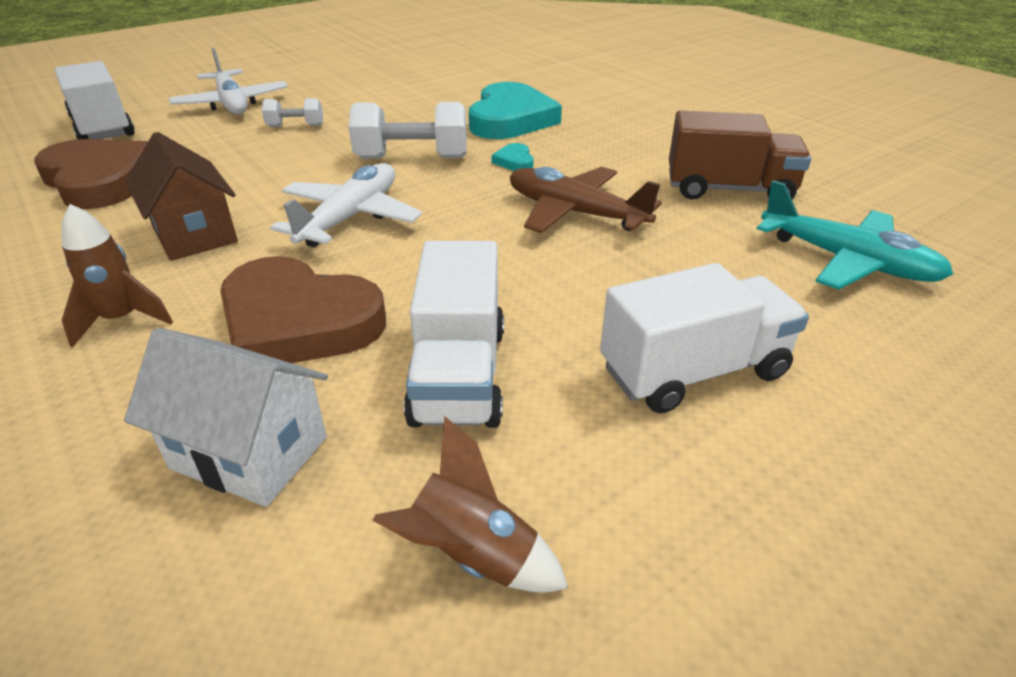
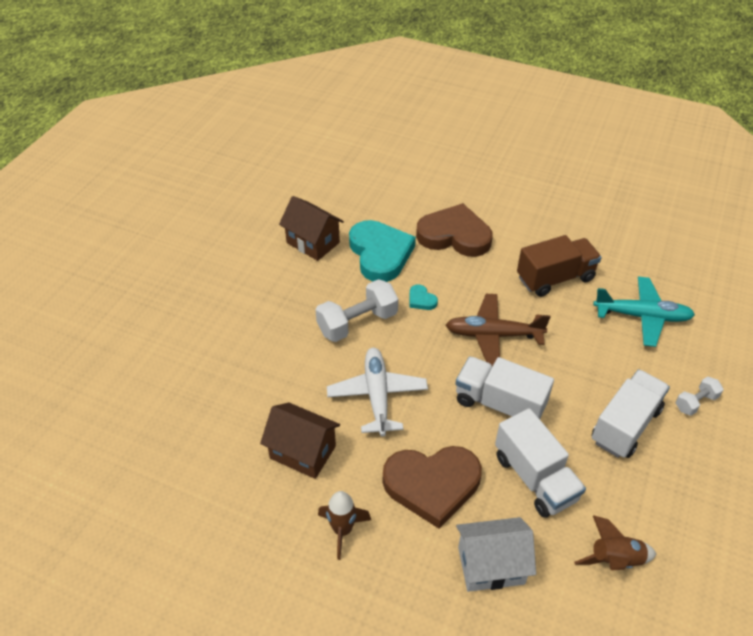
camera: 30 degrees left, 10 degrees up
brown heart [34,139,148,209] -> brown heart moved to [416,203,493,257]
white truck [54,61,135,140] -> white truck moved to [455,356,554,419]
white plane [169,48,288,114] -> none
white dumbbell [262,98,323,127] -> white dumbbell moved to [676,376,724,416]
none -> brown house [279,196,344,261]

